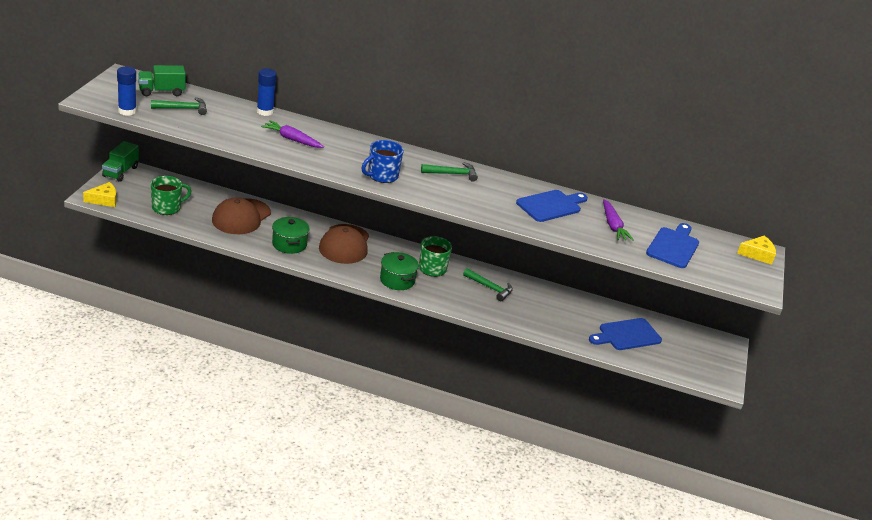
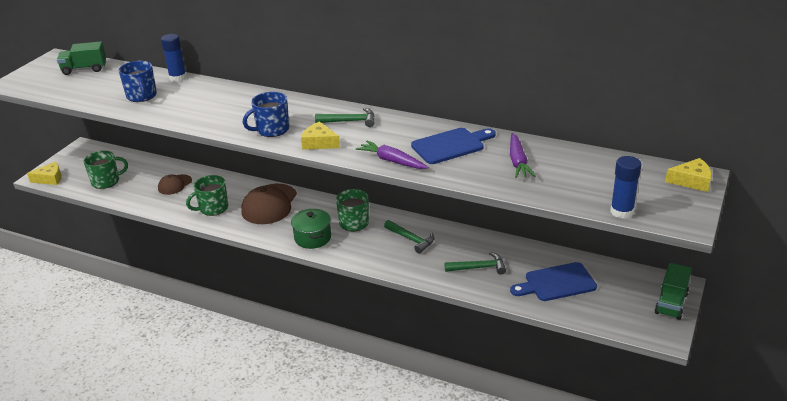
camera: 15 degrees right, 0 degrees up
green truck [102,141,139,182] -> green truck moved to [655,263,691,320]
blue glue stick [117,66,137,116] -> blue glue stick moved to [610,156,641,219]
green hammer [151,97,207,115] -> green hammer moved to [444,252,506,275]
brown cap [212,198,271,234] -> brown cap [158,174,192,195], size x0.56
purple carrot [261,120,324,148] -> purple carrot moved to [356,141,429,169]
green pot [272,217,310,254] -> green mug [186,175,228,216]
blue cutting board [646,223,699,268] -> none
none -> blue mug [119,61,157,102]
none -> yellow cheese [301,121,340,150]

